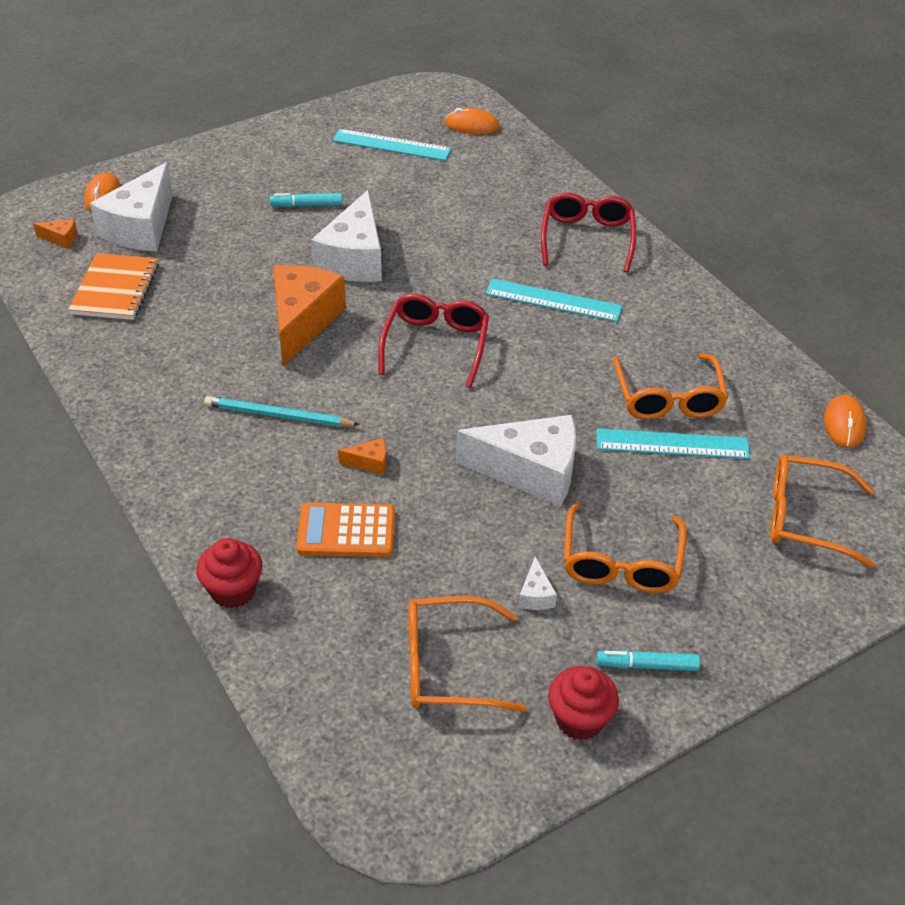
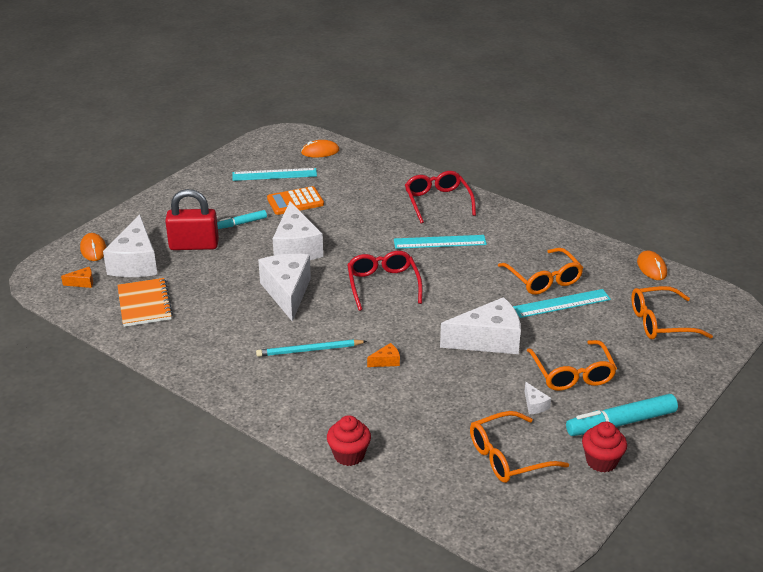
camera: 20 degrees left, 10 degrees down
orange cheese [273,265,346,366] -> white cheese [258,254,311,322]
orange calculator [296,503,395,557] -> orange calculator moved to [267,186,324,215]
turquoise marker [597,650,700,671] -> turquoise marker [566,394,678,436], size x1.81
none -> red padlock [165,189,219,250]

